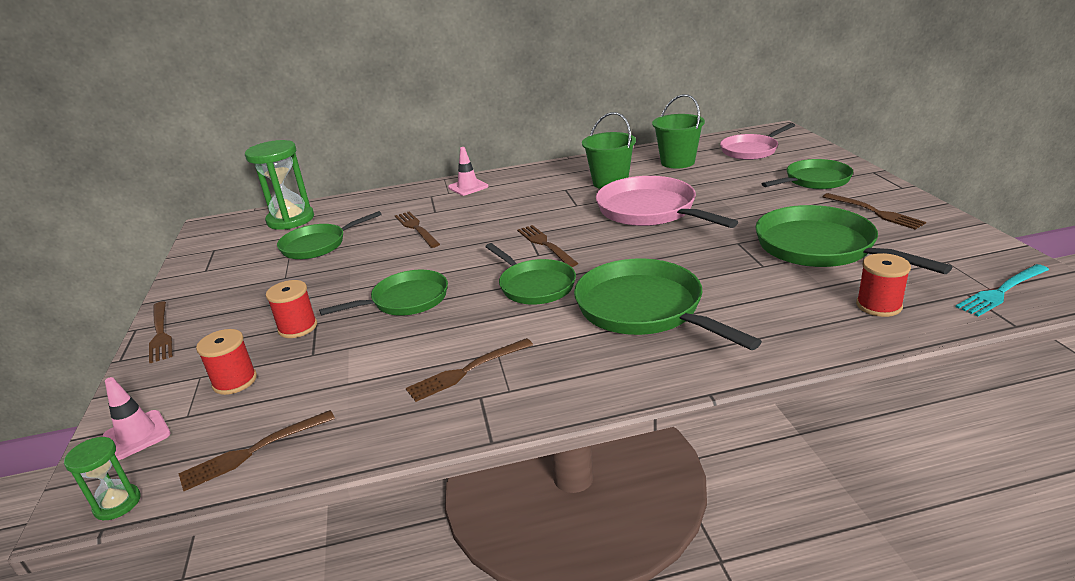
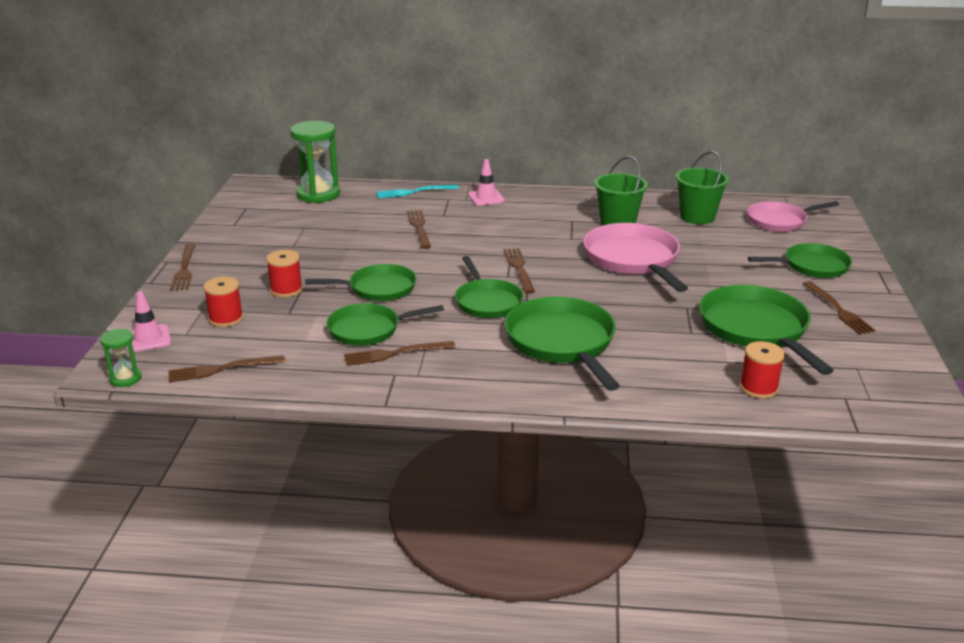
camera: 15 degrees right, 0 degrees up
green pan [277,211,382,259] -> green pan moved to [326,303,444,346]
turquoise fork [956,264,1049,317] -> turquoise fork moved to [377,185,459,198]

